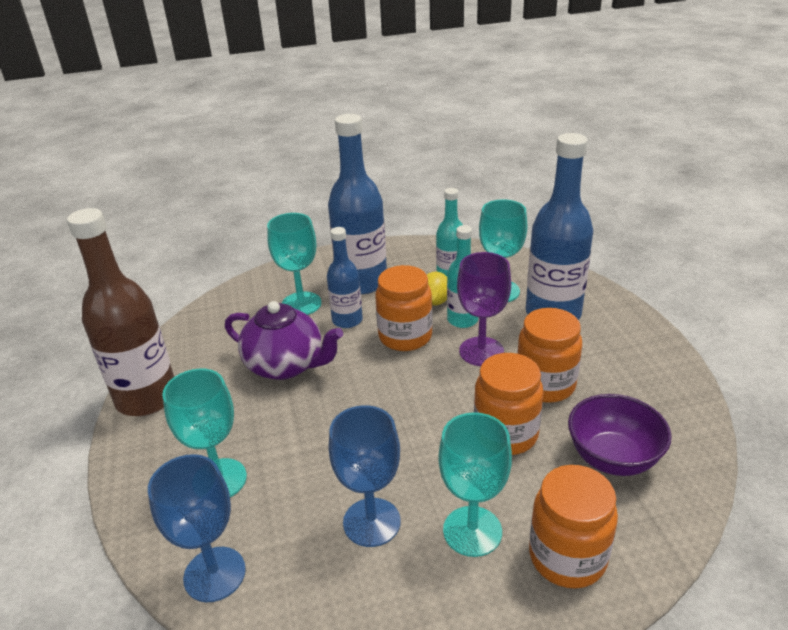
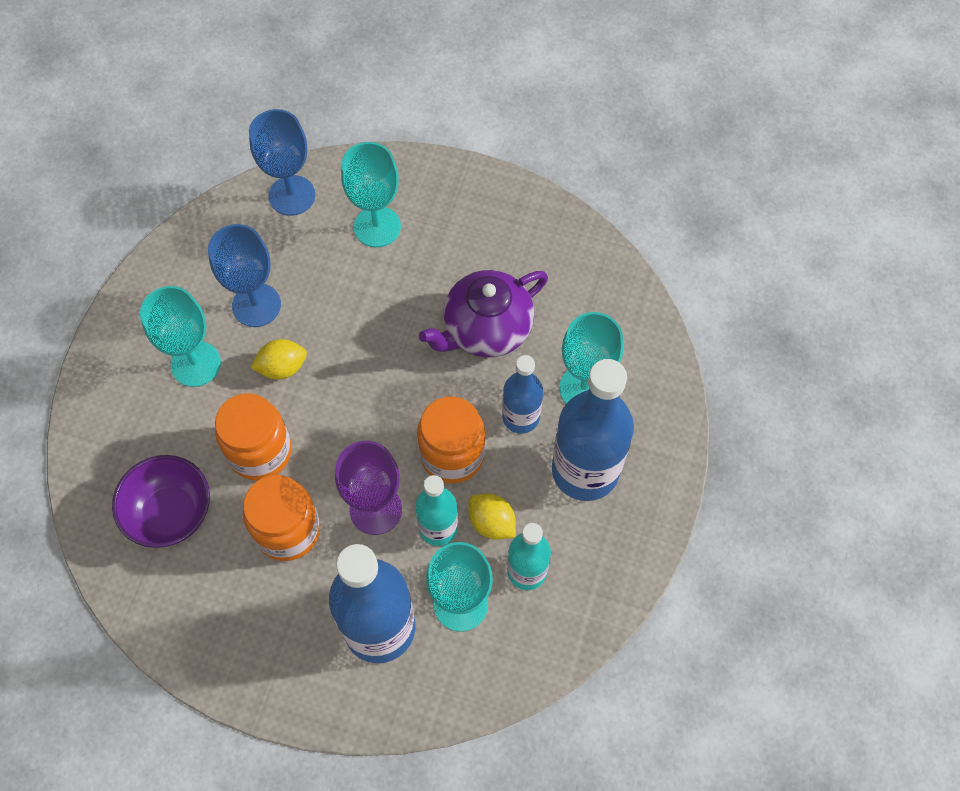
camera: 120 degrees right, 30 degrees up
brown bottle [67,208,174,416] -> none
orange jar [529,465,618,589] -> none
none -> yellow lemon [250,339,307,380]

